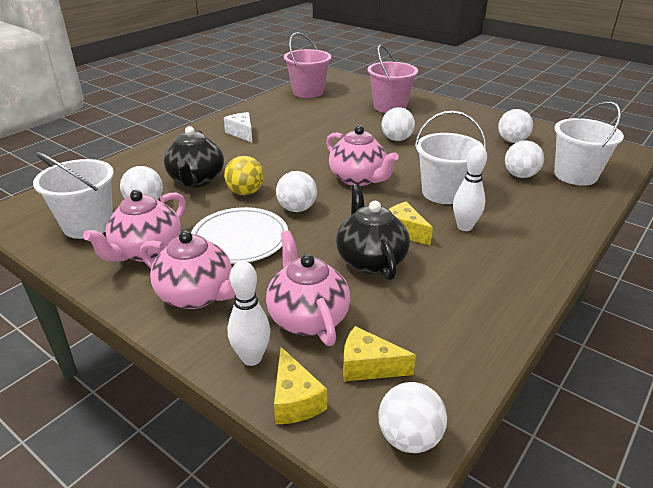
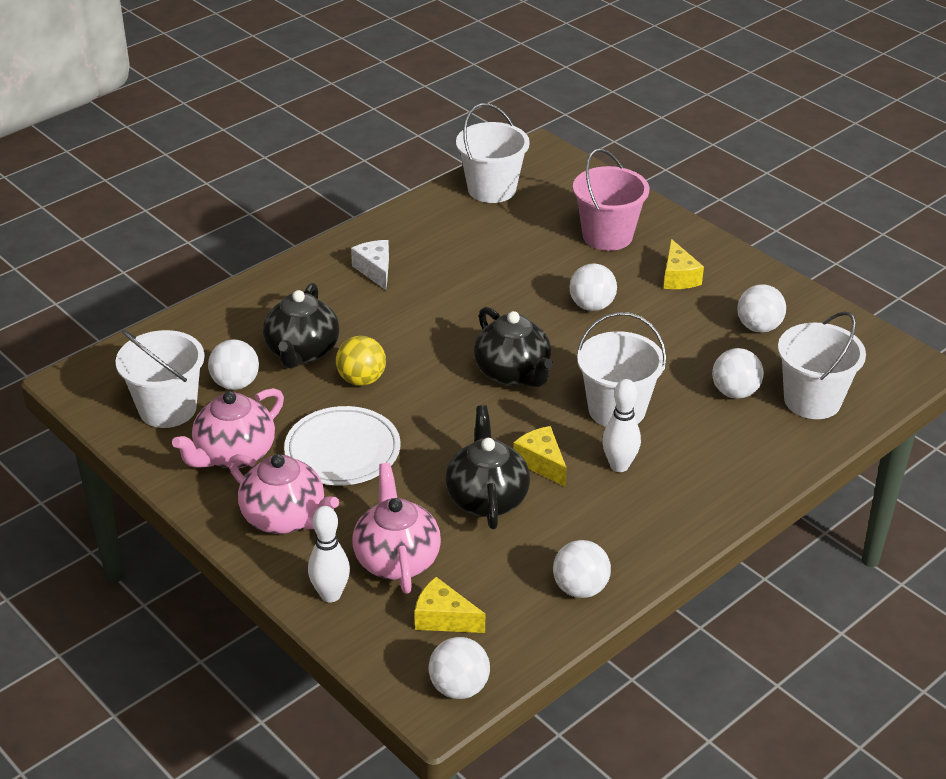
camera: 10 degrees right, 5 degrees up
yellow cheese [274,347,327,424] -> yellow cheese moved to [664,239,704,289]
white ball [276,171,317,212] -> white ball moved to [553,540,611,598]
pink bucket [284,32,331,98] -> white bucket [456,103,530,203]
pink teapot [326,125,399,186] -> black teapot [474,307,553,388]

